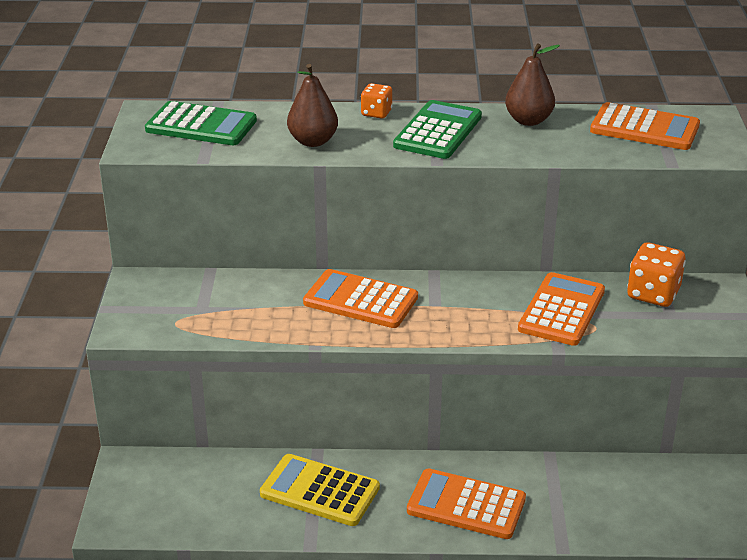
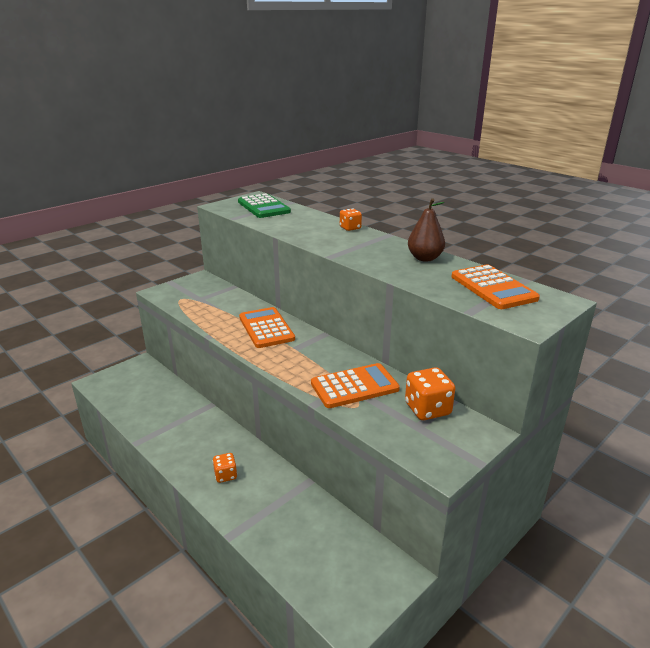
camera: 45 degrees right, 5 degrees down
yellow calculator [260,454,380,526] -> none
brown pear [287,64,338,147] -> none
green calculator [393,100,482,159] -> none
orange calculator [407,468,526,539] -> orange dice [213,453,237,483]

